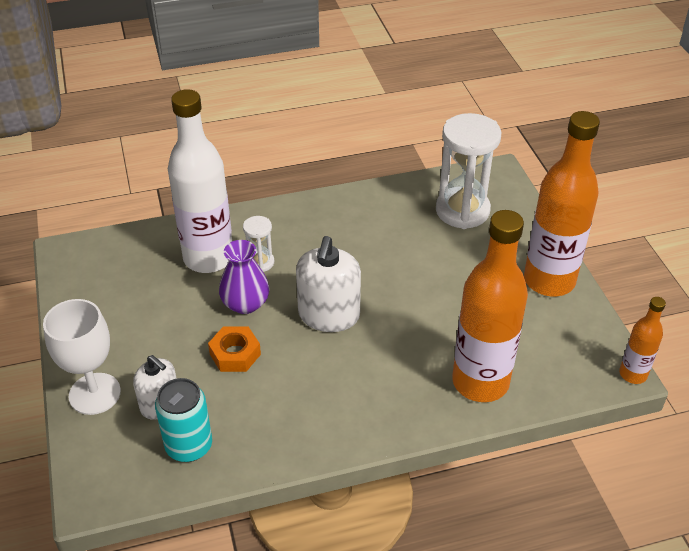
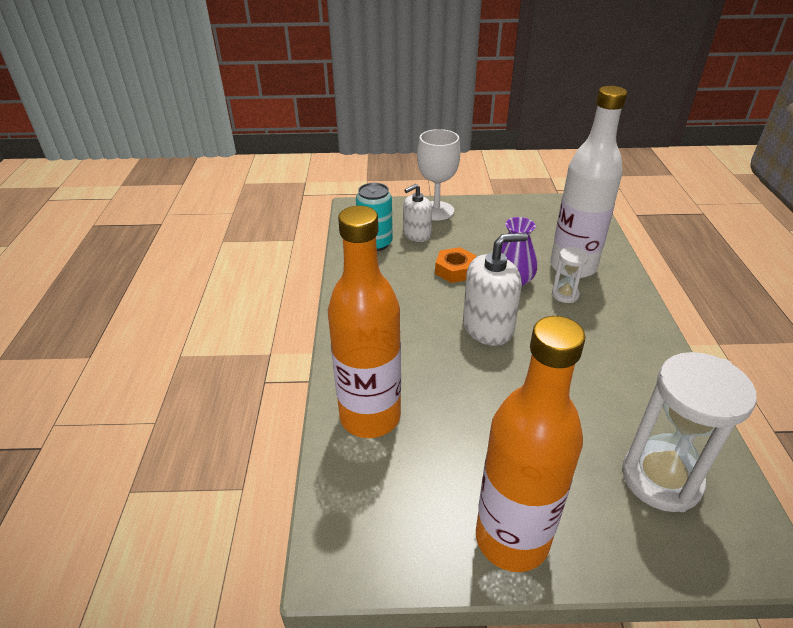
camera: 105 degrees right, 5 degrees down
white soap dispenser [296,236,361,332] -> white soap dispenser turned 135 degrees clockwise [463,233,528,346]
orange bottle [619,297,666,384] -> none

